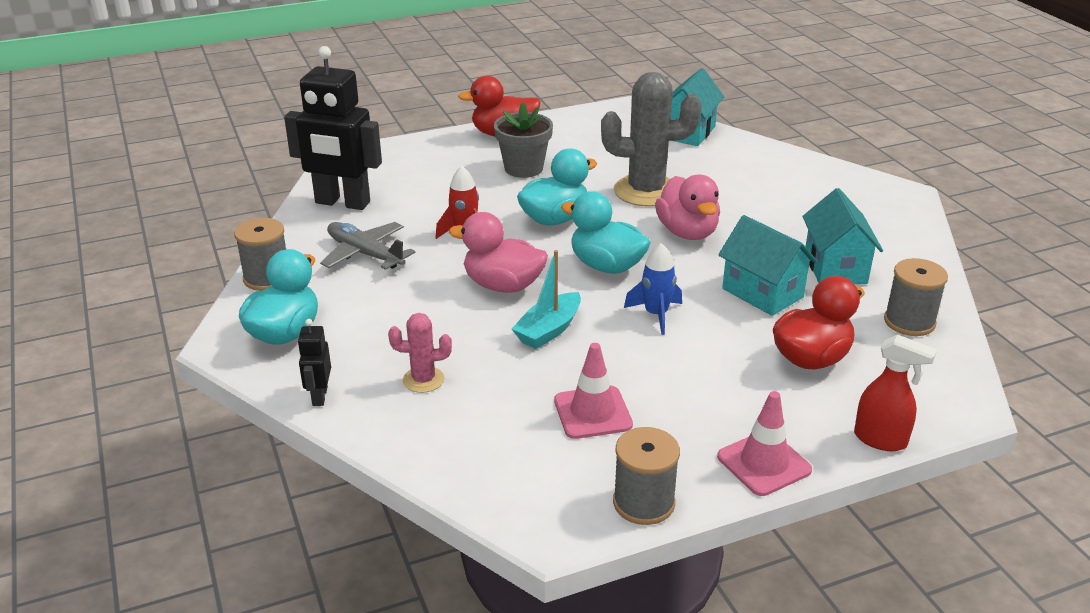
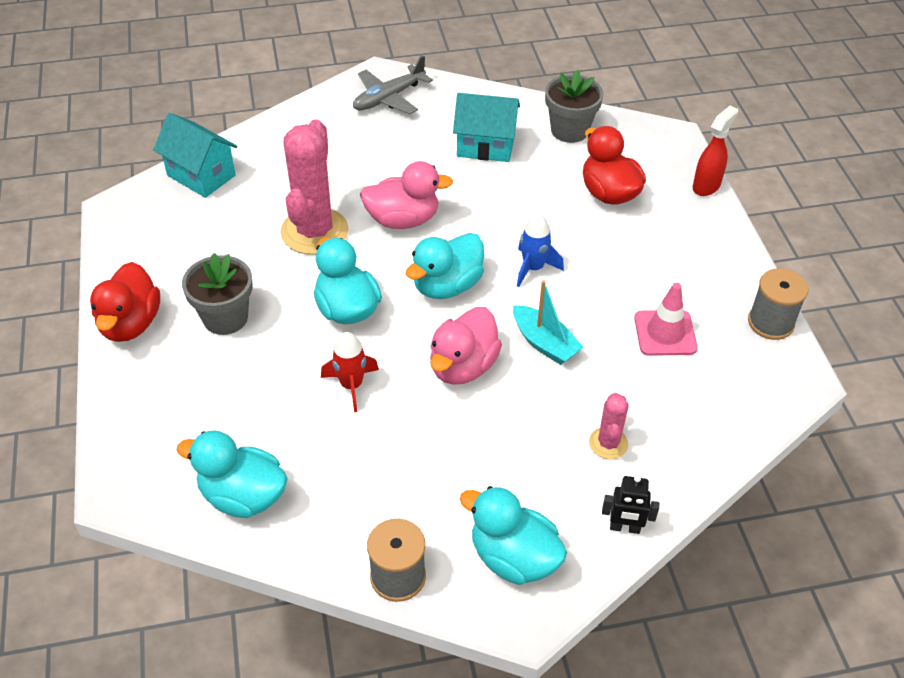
camera: 80 degrees left, 15 degrees up
black robot [284,46,382,210] -> turquoise duck [177,430,288,518]
grey plane [320,222,415,270] -> grey plane moved to [353,56,433,114]
grey cactus [601,72,702,207] -> pink cactus [281,120,349,255]
pink traffic cone [717,391,812,496] -> none
turquoise house [718,215,817,316] -> none
grey spool [884,258,948,336] -> grey flower pot [545,70,604,143]

